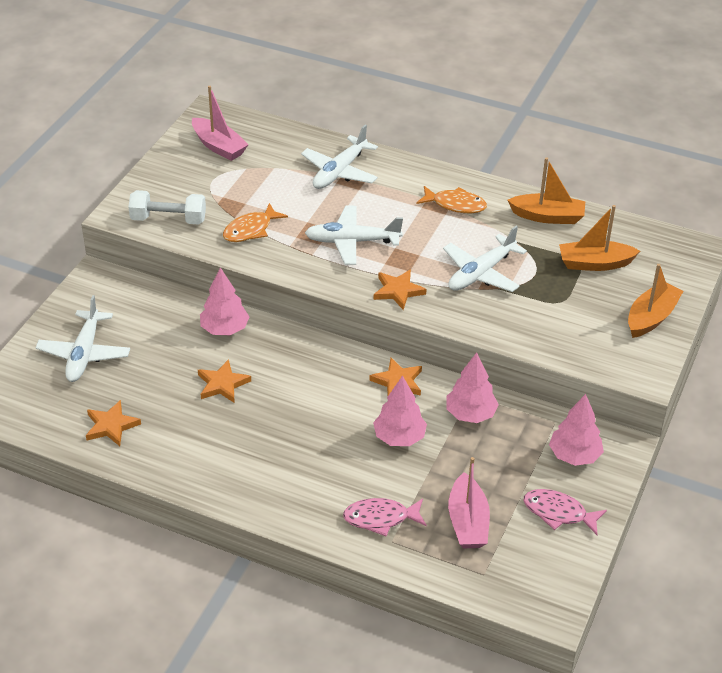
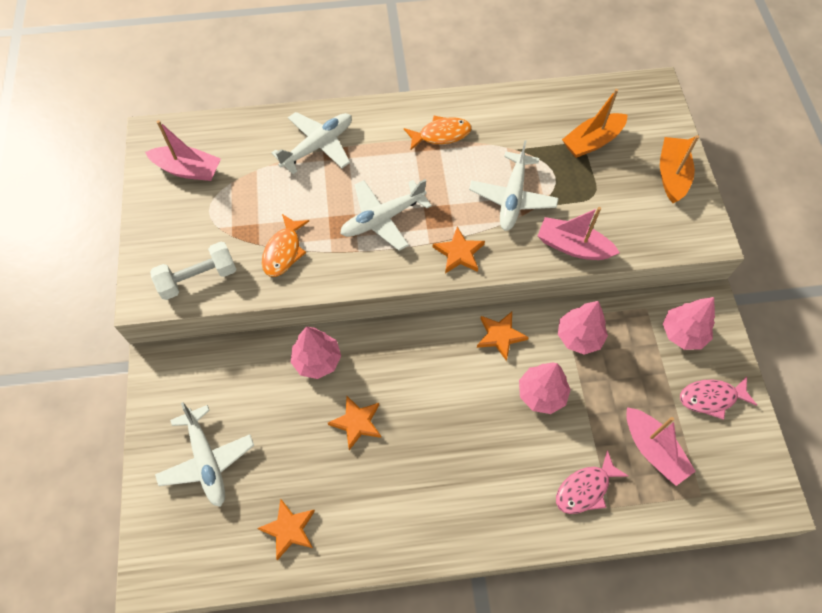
camera: 30 degrees left, 20 degrees up
white plane [301,125,378,189] -> white plane turned 135 degrees counterclockwise [272,112,352,174]
orange boat [508,157,585,224] -> none
none -> pink boat [538,207,620,260]

